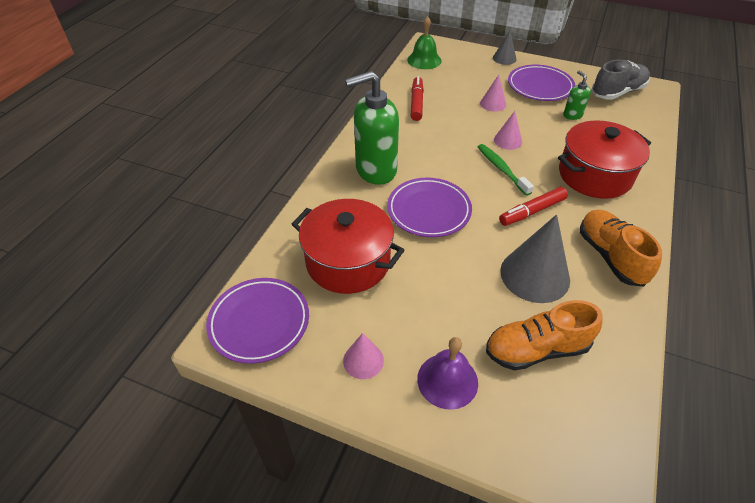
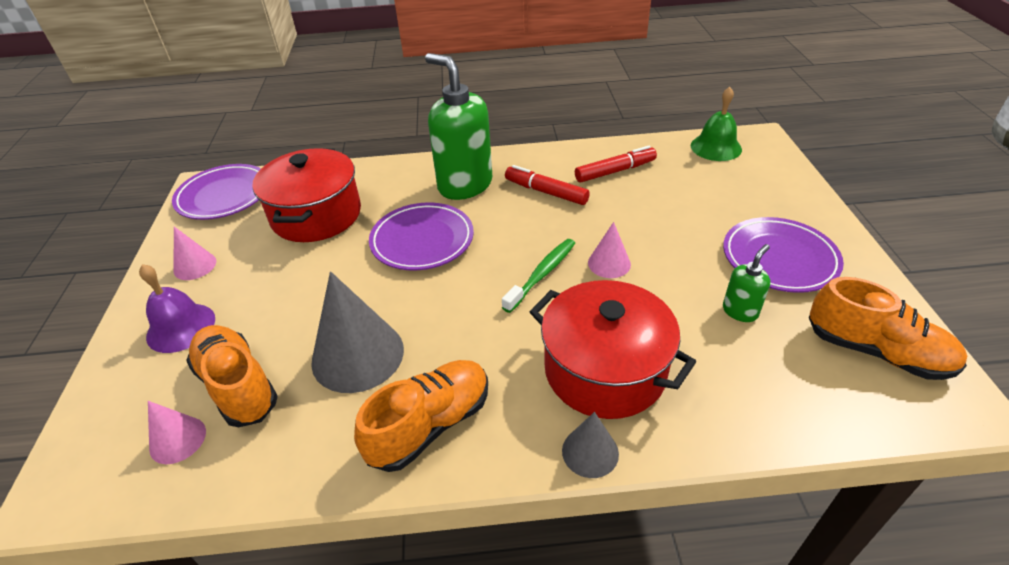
camera: 65 degrees right, 5 degrees down
pink cone [480,75,506,112] -> pink cone moved to [148,401,206,464]
grey cone [493,31,517,65] -> grey cone moved to [562,412,619,478]
red marker [499,187,568,226] -> red marker moved to [505,165,590,205]
grey shoe [591,60,650,100] -> orange shoe [809,277,967,380]

